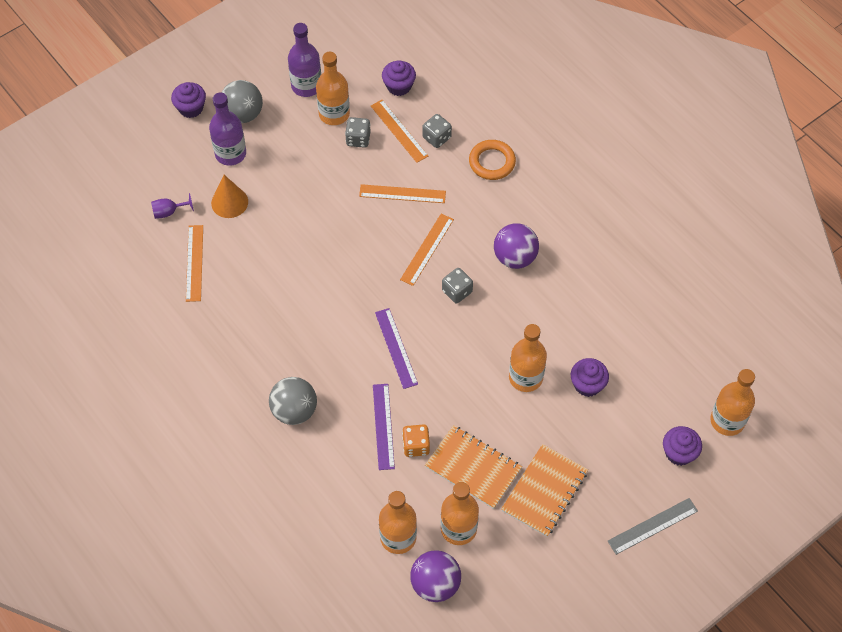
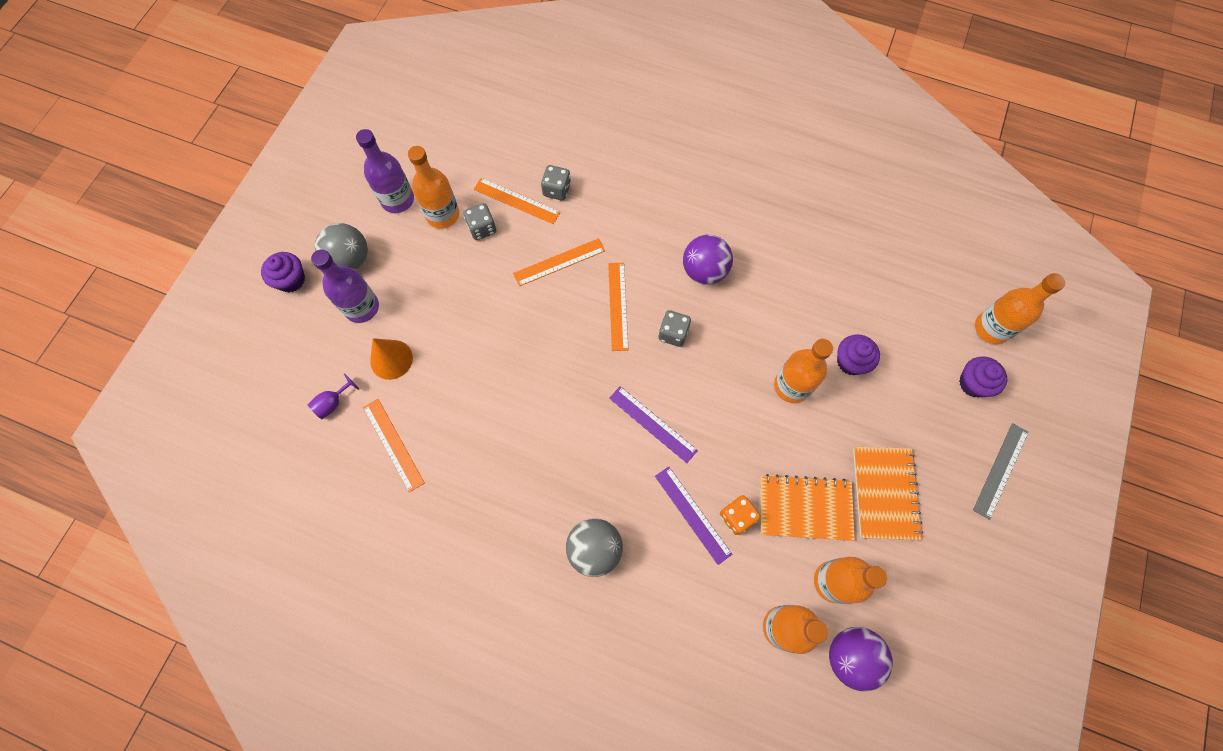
camera: 30 degrees left, 10 degrees up
purple cupcake [382,60,416,96] -> none
orange ring [469,140,516,180] -> none

